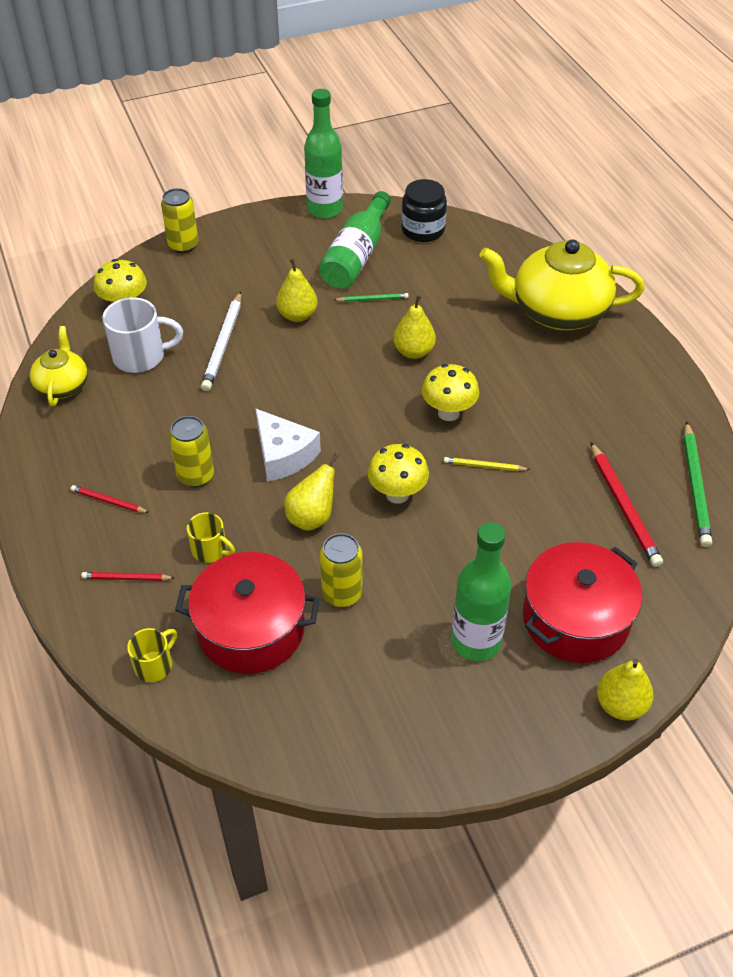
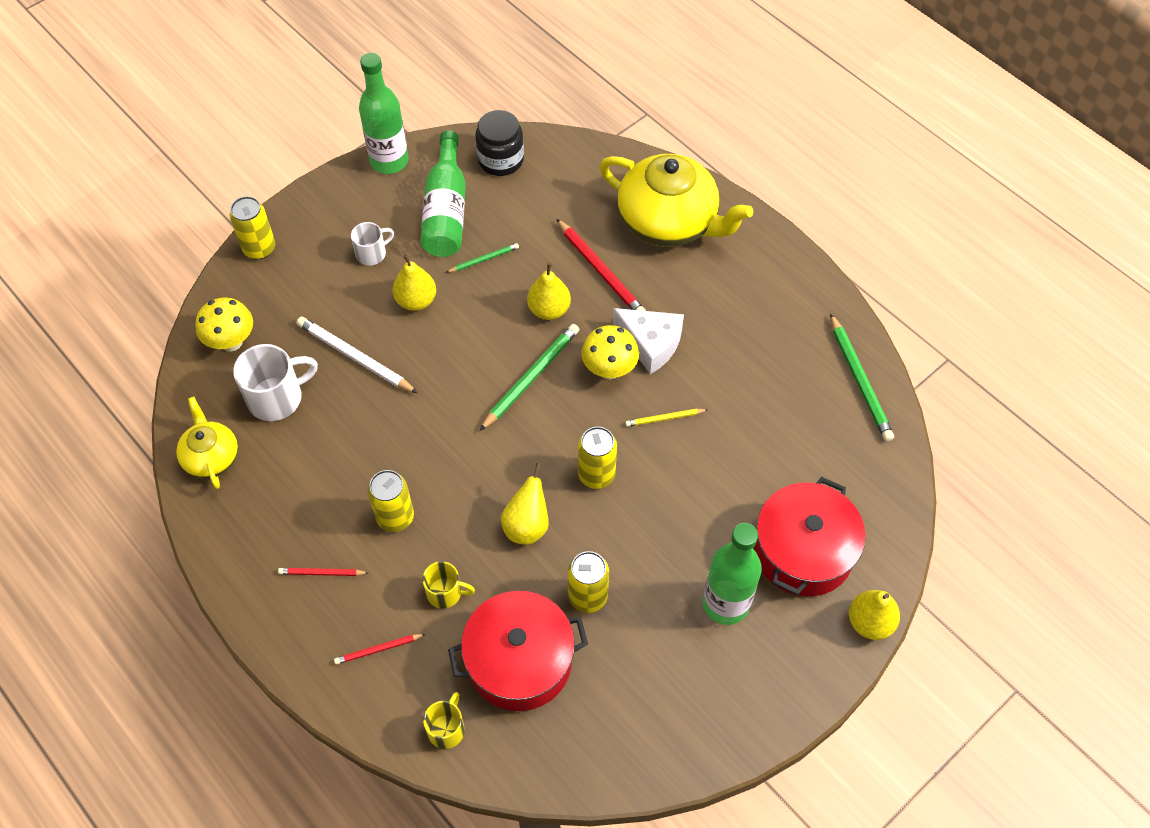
camera: 20 degrees left, 10 degrees up
white pencil [201,291,241,391] -> white pencil turned 135 degrees clockwise [297,317,418,393]
white cheese [255,408,321,482] -> white cheese moved to [613,308,684,374]
yellow mushroom [368,444,429,504] -> yellow can [578,427,617,489]
yellow teapot [479,239,645,330] -> yellow teapot turned 135 degrees counterclockwise [600,154,753,247]
red pencil [591,442,663,567] -> red pencil moved to [556,218,646,311]
none -> white mug [351,222,394,266]
none -> green pencil [479,324,579,431]

